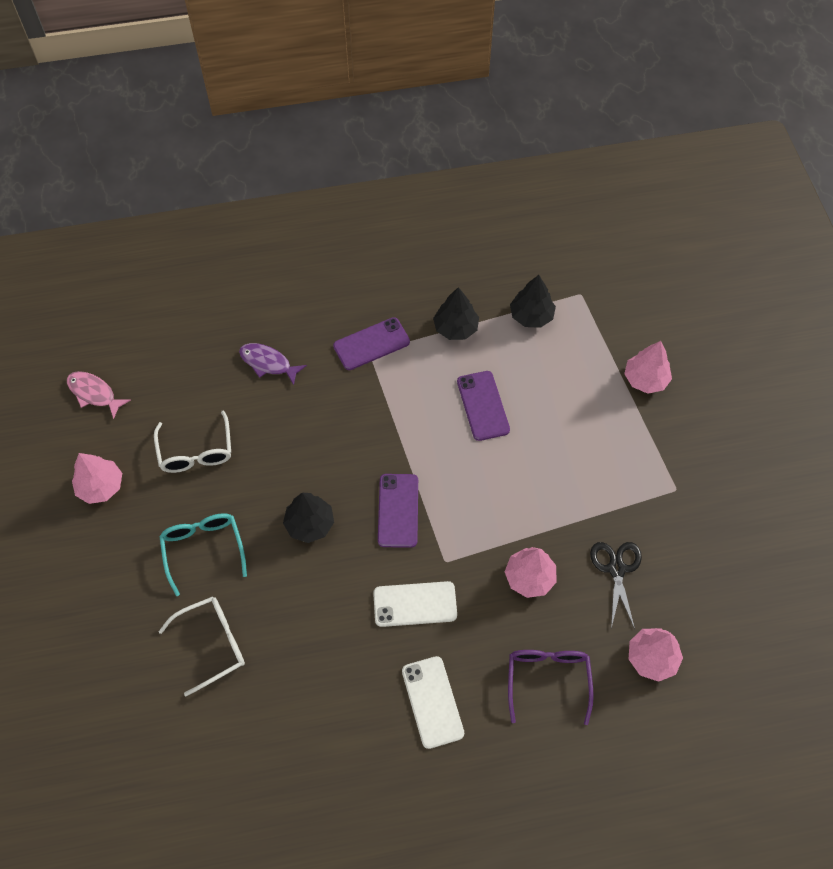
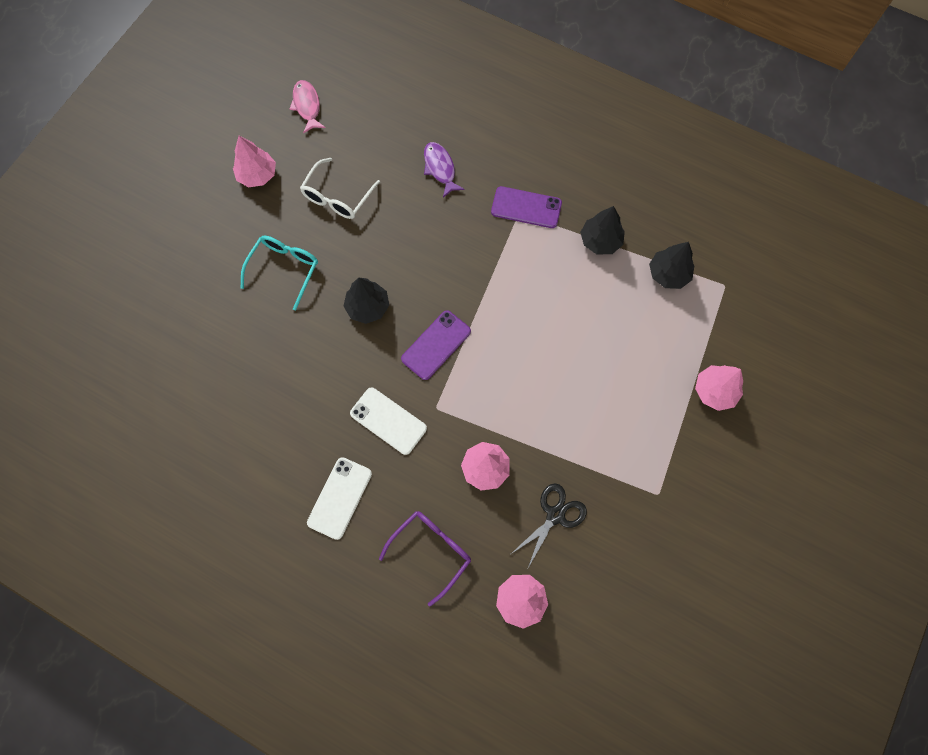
camera: 40 degrees right, 10 degrees up
white glasses [158,596,245,696] -> none
purple phone [457,371,510,441] -> none

